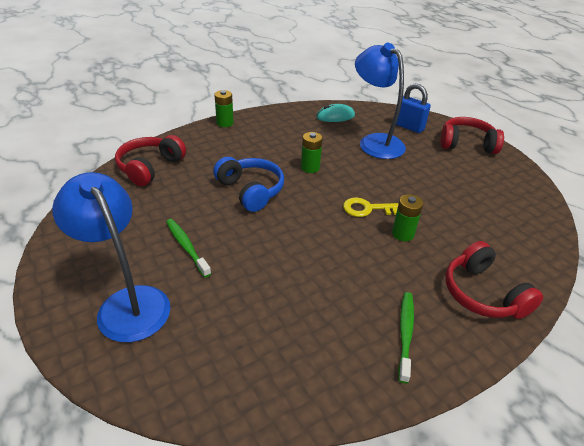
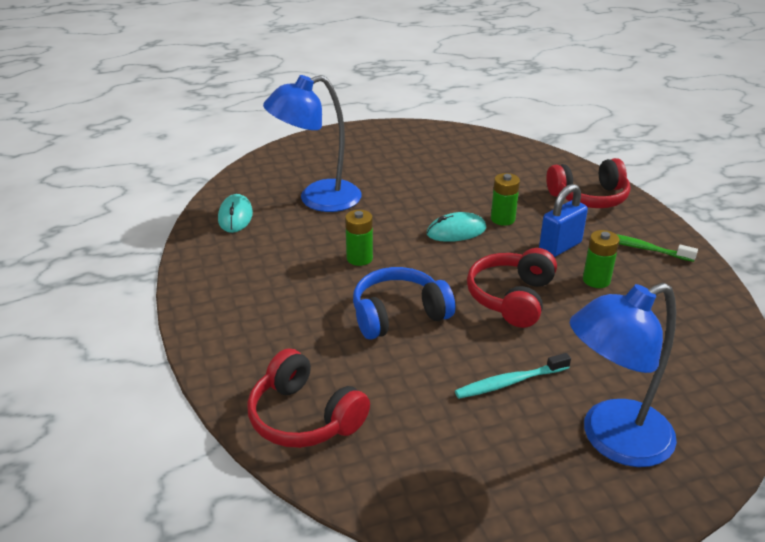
camera: 75 degrees left, 5 degrees down
green toothbrush [166,219,211,278] -> turquoise toothbrush [455,353,571,399]
green battery [214,90,234,127] -> green battery moved to [583,230,620,288]
yellow key [343,198,399,217] -> turquoise mouse [426,212,486,242]
blue padlock [396,84,431,133] -> blue padlock moved to [539,184,588,257]
red headphones [441,117,504,154] -> red headphones moved to [467,248,557,328]

